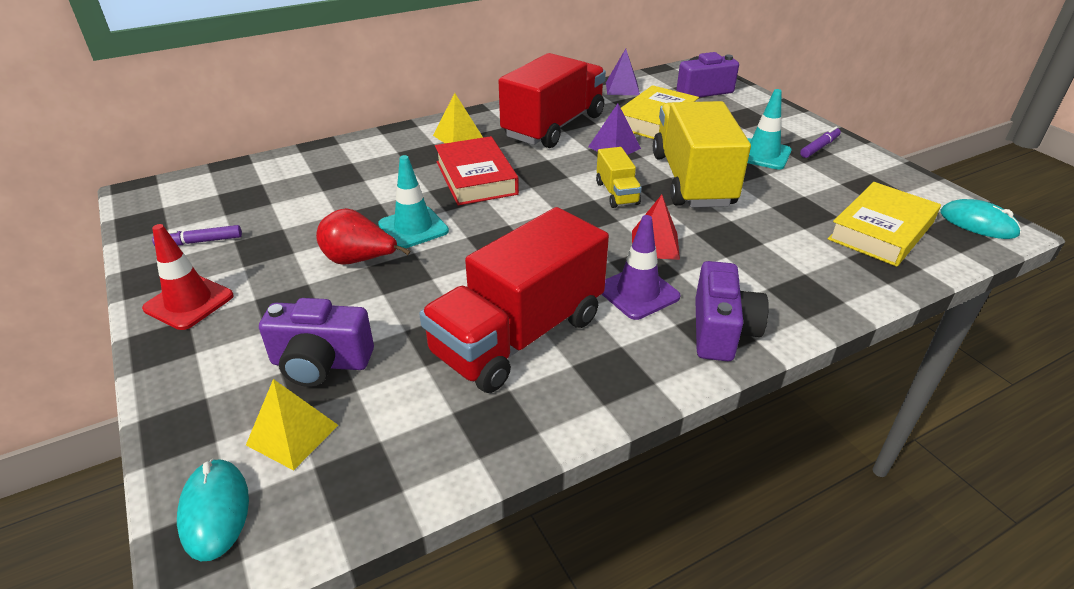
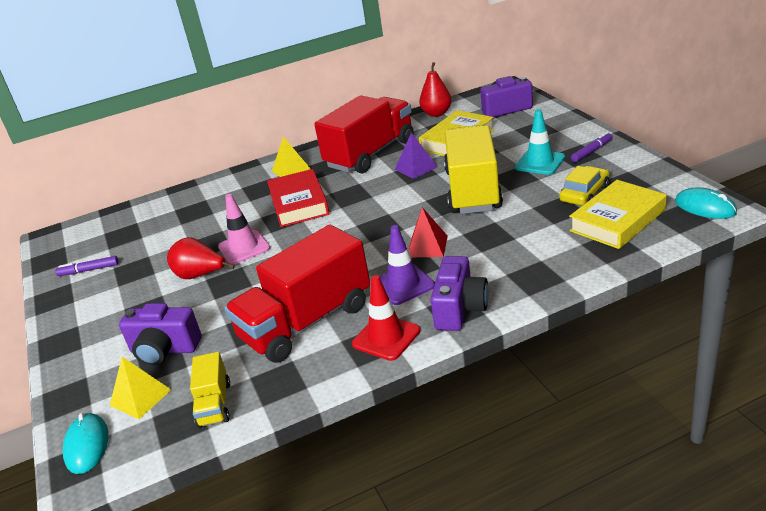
camera: 10 degrees right, 5 degrees down
red traffic cone [142,224,234,330] -> red traffic cone moved to [352,275,420,361]
turquoise traffic cone [378,155,449,248] -> pink traffic cone [218,194,270,265]
yellow truck [596,147,642,208] -> yellow truck moved to [190,352,230,428]
purple pyramid [606,49,640,95] -> red pear [419,62,452,117]
none -> yellow car [559,166,609,206]

